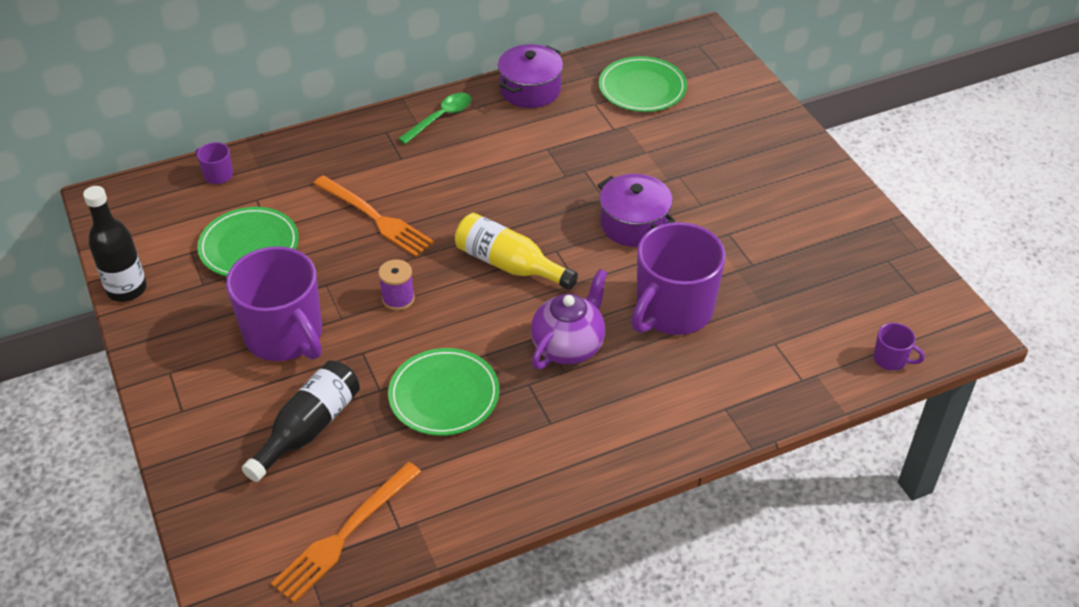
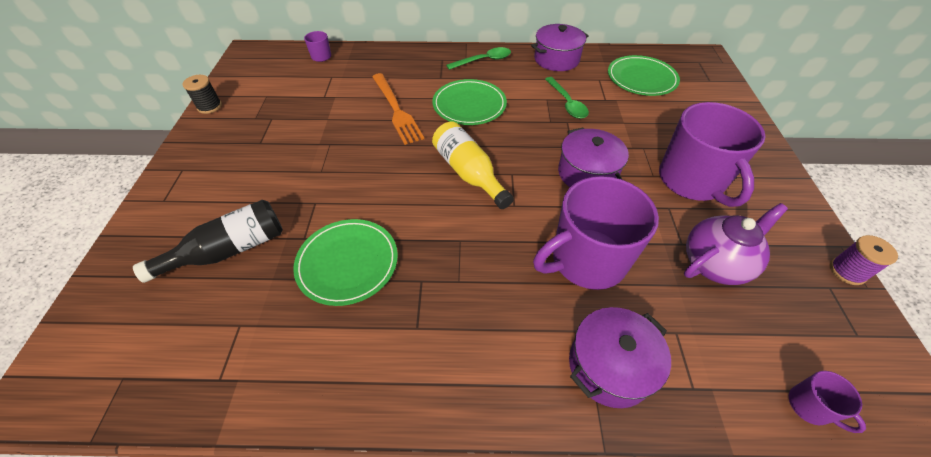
camera: 25 degrees right, 5 degrees up
black bottle [83,186,147,302] -> black spool [182,75,222,114]
green plate [197,207,299,277] -> green plate moved to [432,79,507,125]
purple mug [226,246,322,361] -> purple mug moved to [659,102,765,207]
orange fork [271,462,421,603] -> none
purple spool [378,259,415,311] -> purple spool moved to [830,235,898,285]
purple teapot [531,269,608,370] -> purple teapot moved to [684,203,788,285]
none -> green spoon [545,77,589,119]
none -> purple pot [569,307,671,408]

